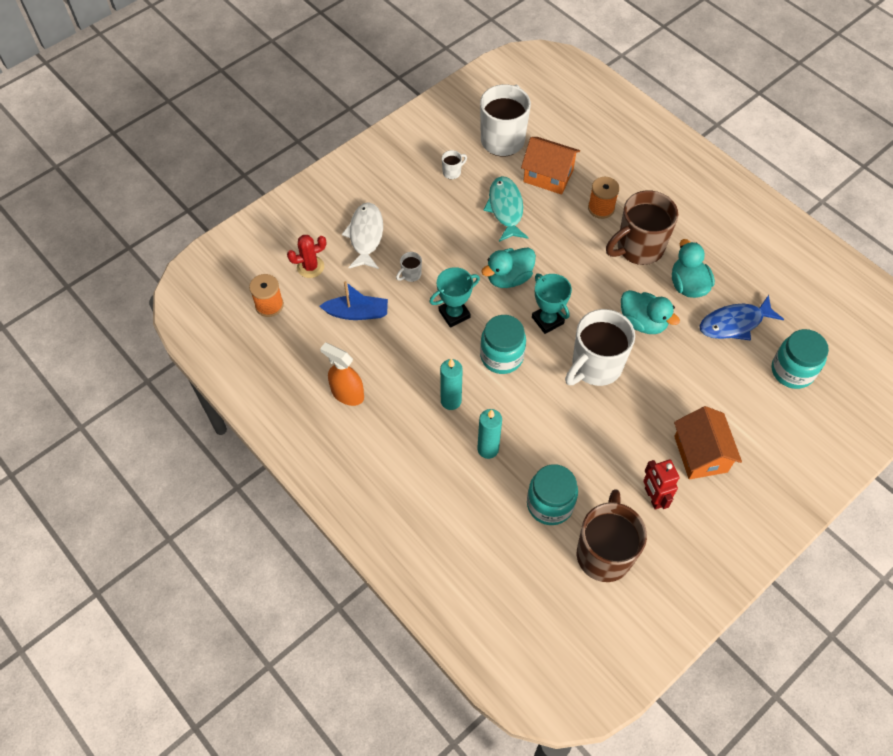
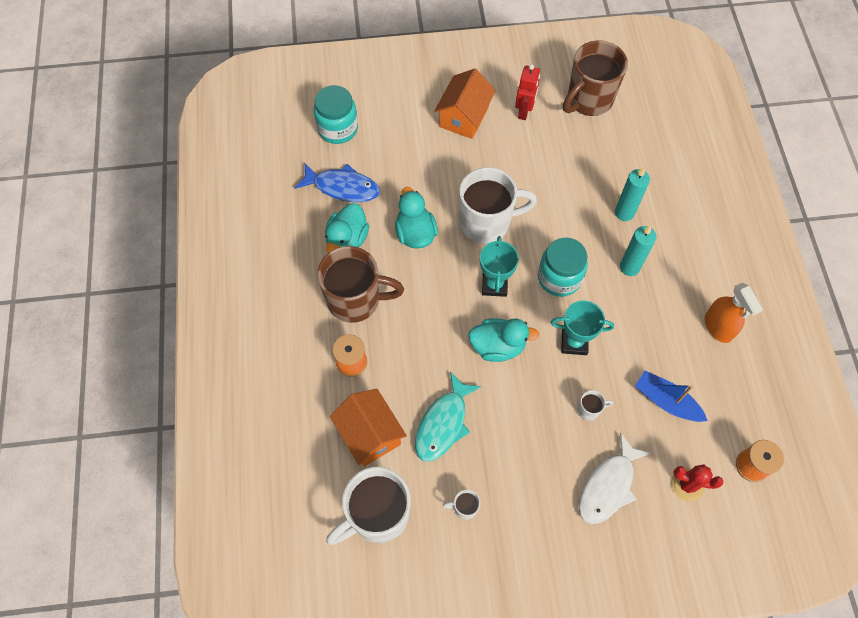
camera: 145 degrees left, 5 degrees up
turquoise jar [527,464,578,525] -> none

